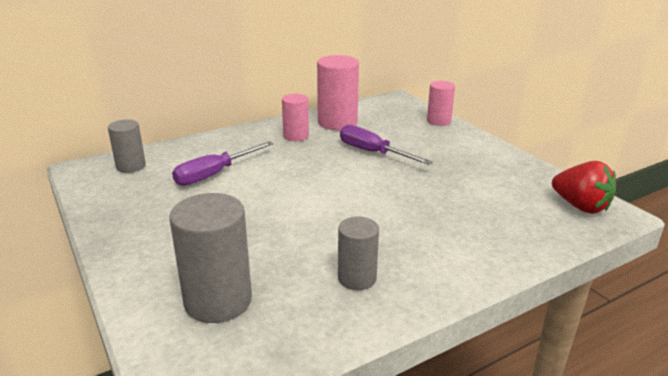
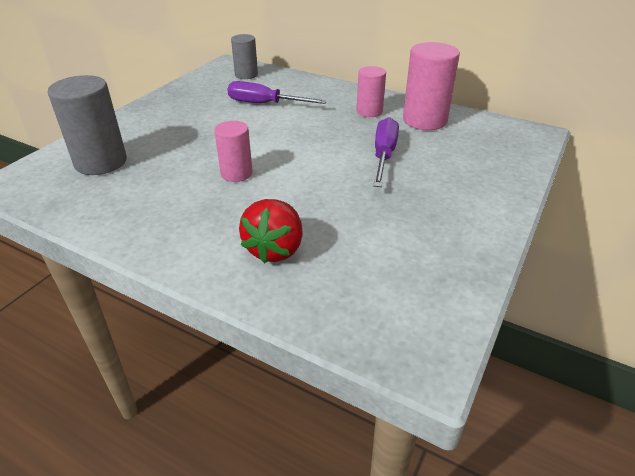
camera: 60 degrees right, 10 degrees up
grey cylinder [338,217,379,290] -> none
pink cylinder [427,81,455,126] -> pink cylinder moved to [214,121,253,182]
red strawberry [552,161,616,214] -> red strawberry moved to [239,199,303,264]

